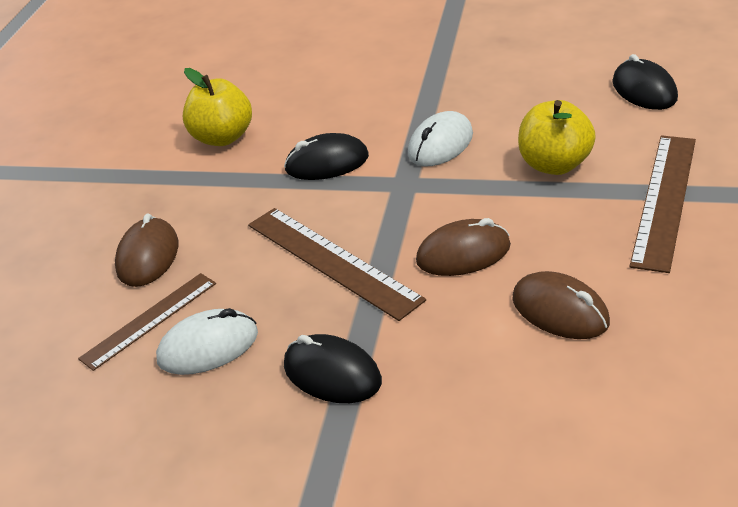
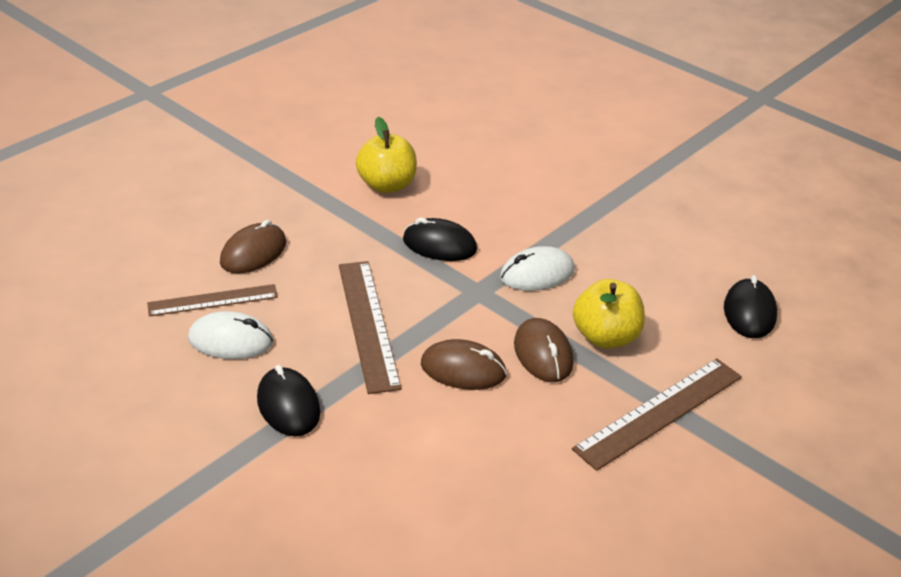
camera: 25 degrees right, 0 degrees up
brown mouse [512,271,610,339] -> brown mouse moved to [514,318,573,382]

